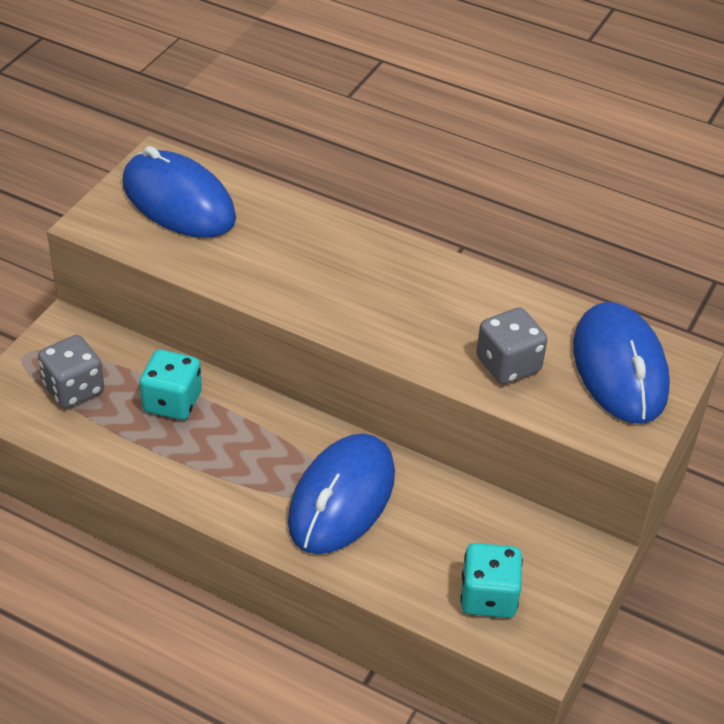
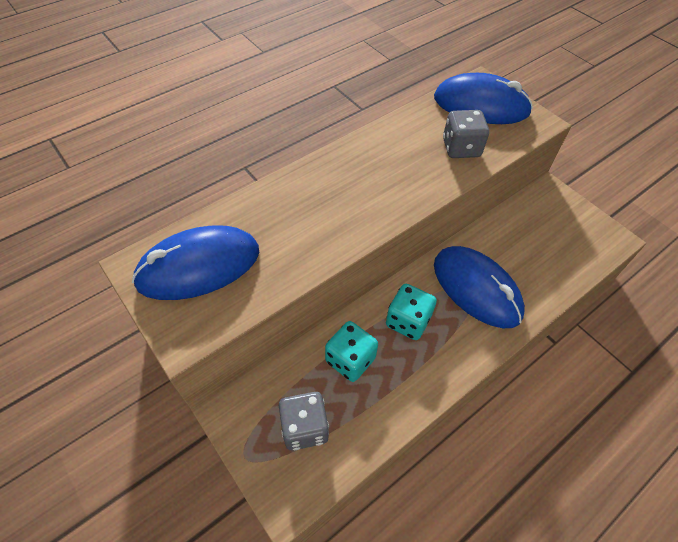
camera: 65 degrees left, 10 degrees up
turquoise dice [460,543,523,618] -> turquoise dice moved to [386,284,437,340]

